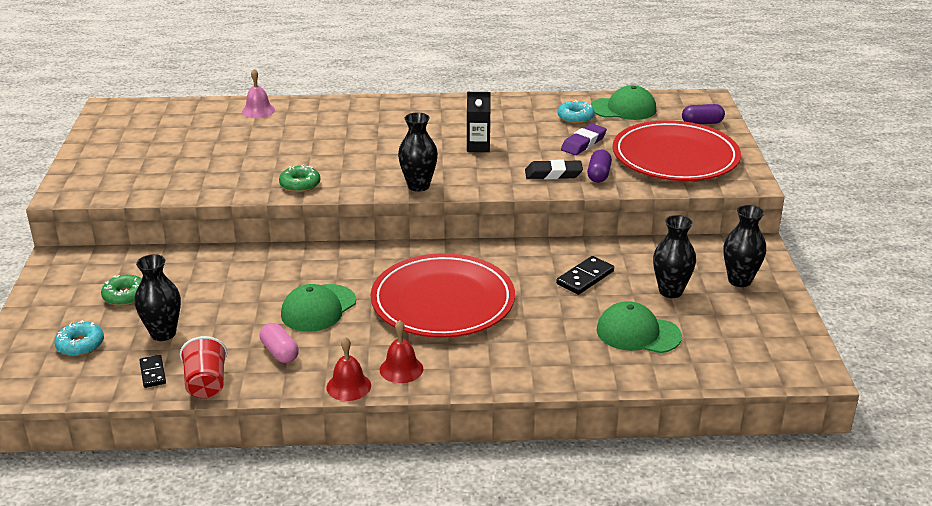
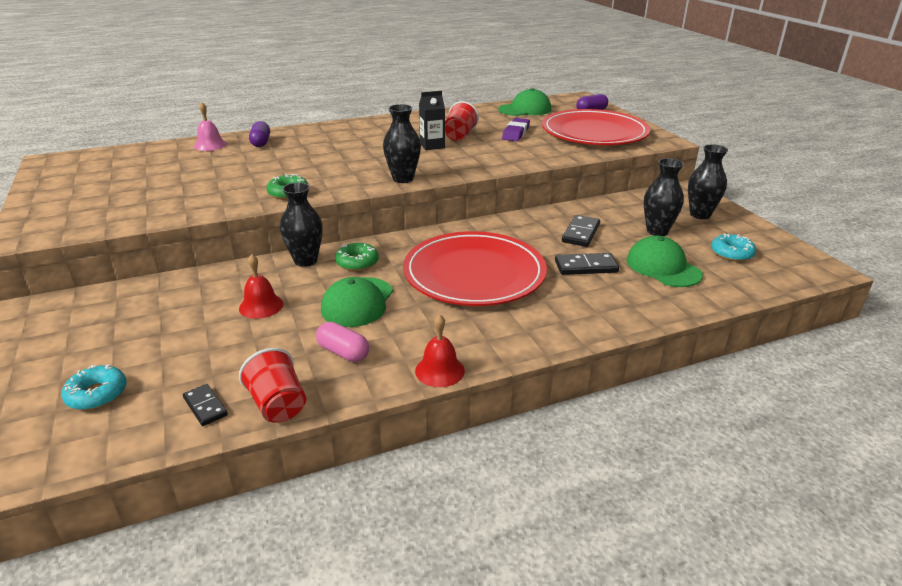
camera: 20 degrees left, 0 degrees up
green donut [101,275,142,306] -> green donut moved to [335,243,379,271]
black vase [134,254,181,341] -> black vase moved to [280,182,323,267]
red bell [380,320,423,383] -> red bell moved to [239,254,283,319]
black eraser [525,160,583,179] -> none
turquoise donut [558,100,595,124] -> turquoise donut moved to [711,233,756,262]
purple capsule [587,150,612,183] -> purple capsule moved to [249,121,270,147]
green cap [597,301,682,353] -> green cap turned 60 degrees clockwise [626,236,703,287]
none -> red cup [445,101,479,141]
none -> black domino [555,253,619,275]

